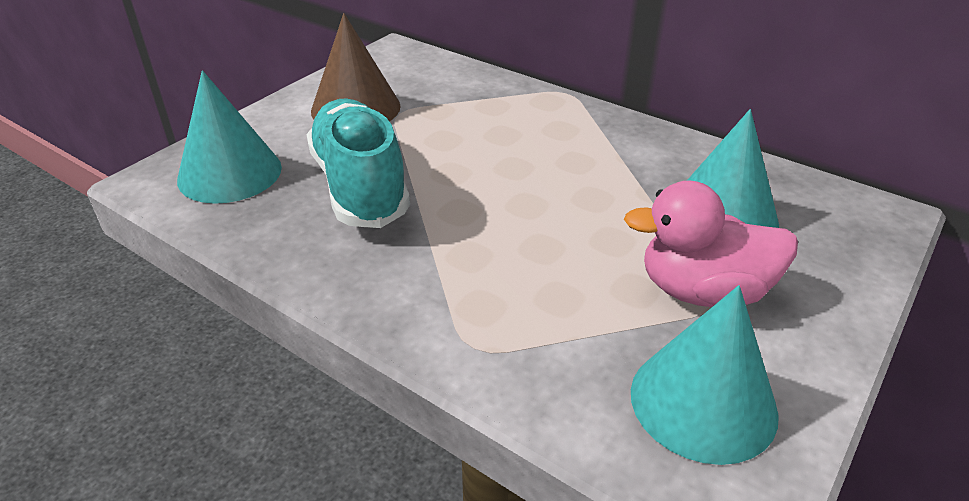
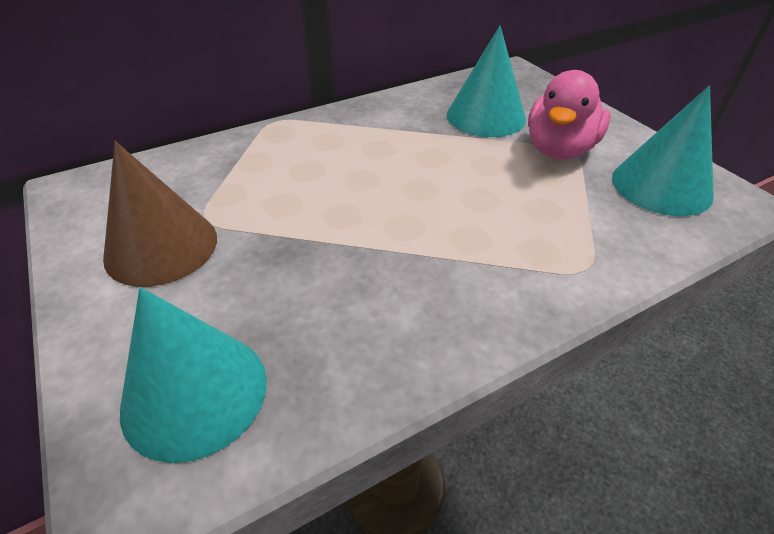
camera: 65 degrees left, 5 degrees up
turquoise shoe [306,99,410,228] -> none

